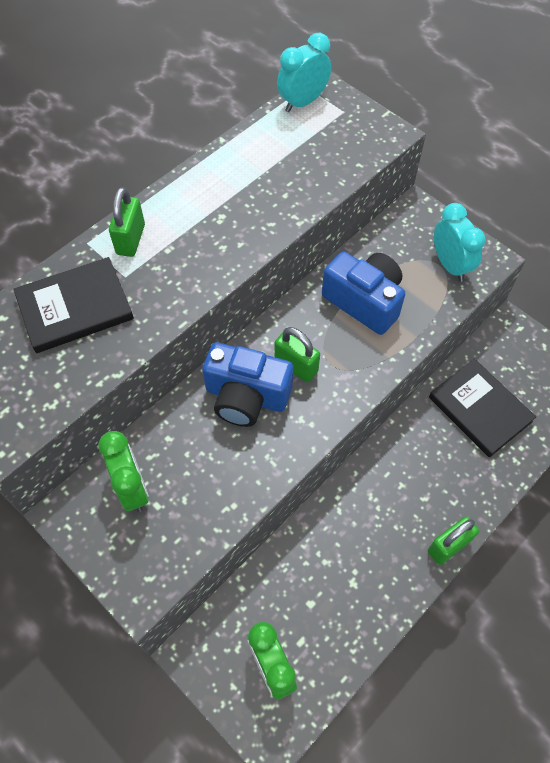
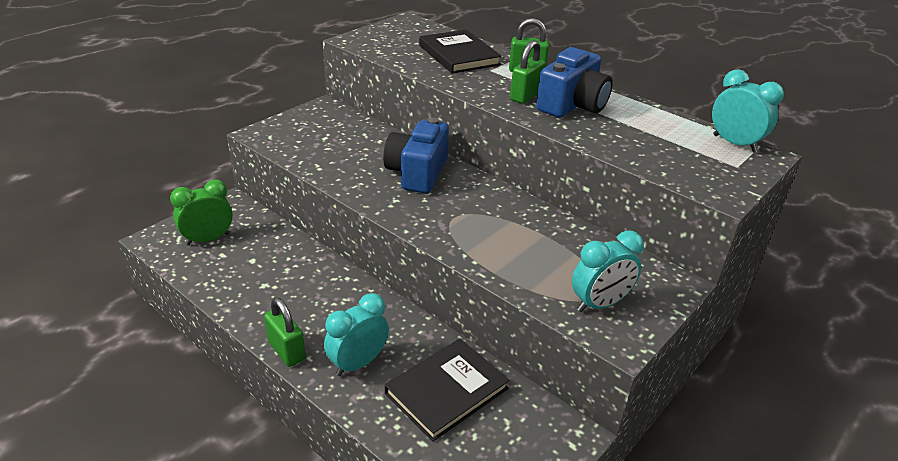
camera: 85 degrees right, 25 degrees down
green clock [98,431,149,512] -> none
green padlock [275,327,320,382] -> green padlock moved to [510,40,546,104]
blue camera [322,252,405,335] -> blue camera moved to [536,47,613,118]
none -> turquoise clock [324,293,389,376]

